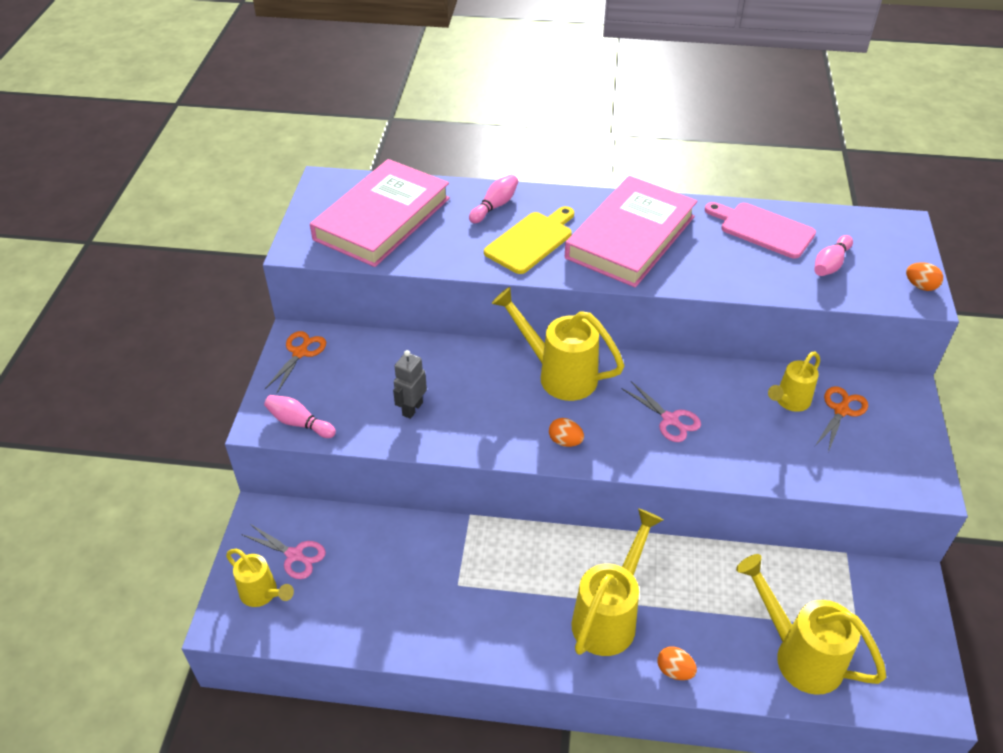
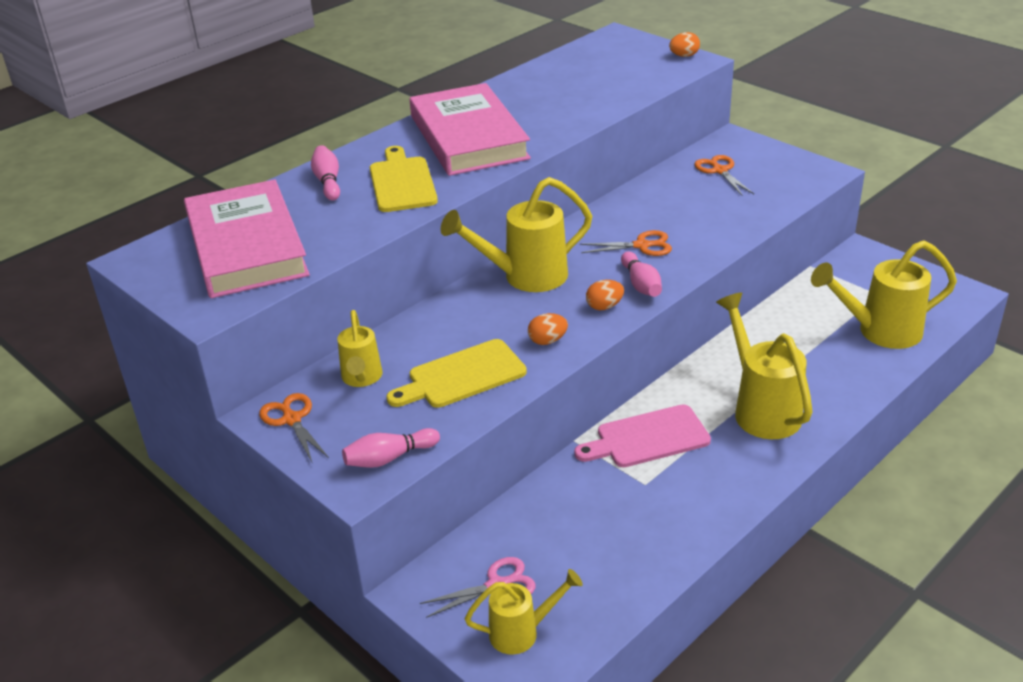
camera: 50 degrees left, 10 degrees down
grey robot [393,350,427,419] -> yellow cutting board [386,339,527,408]
pink scissors [621,381,701,442] -> orange scissors [580,230,672,256]
orange egg [658,646,697,680] -> orange egg moved to [528,313,568,345]
pink cutting board [705,202,816,259] -> pink cutting board moved to [574,405,711,467]
yellow watering can [768,352,820,412] -> yellow watering can moved to [337,310,383,387]
pink bowling pin [814,235,853,276] -> pink bowling pin moved to [621,251,662,297]

